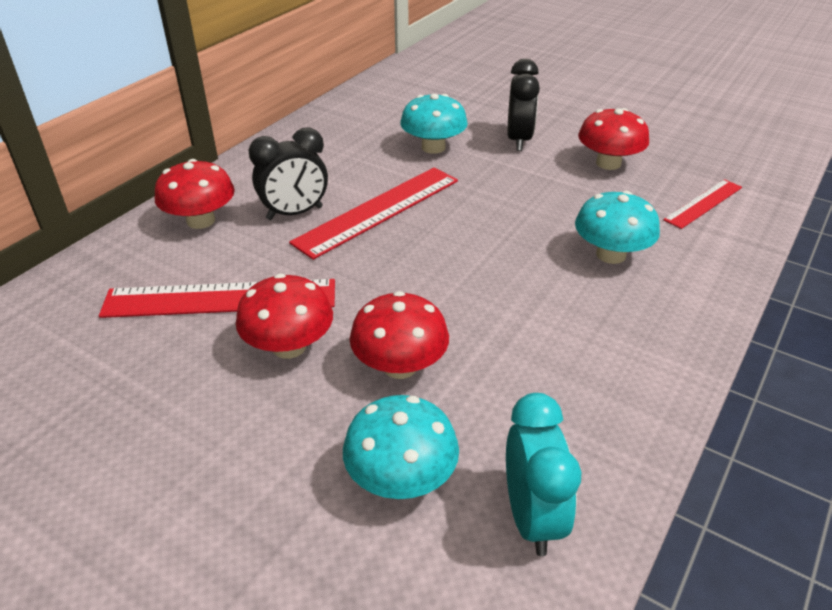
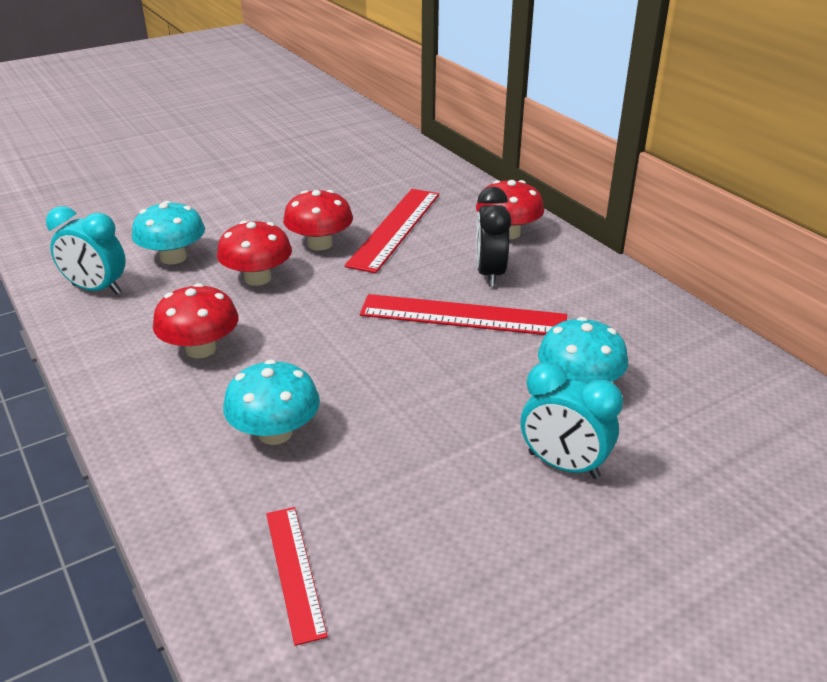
camera: 115 degrees right, 5 degrees down
red ruler [289,168,458,260] -> red ruler turned 60 degrees counterclockwise [360,294,567,335]
black clock [507,59,540,151] -> turquoise clock [521,362,623,479]
red mushroom [578,108,649,170] -> red mushroom moved to [153,283,239,358]

